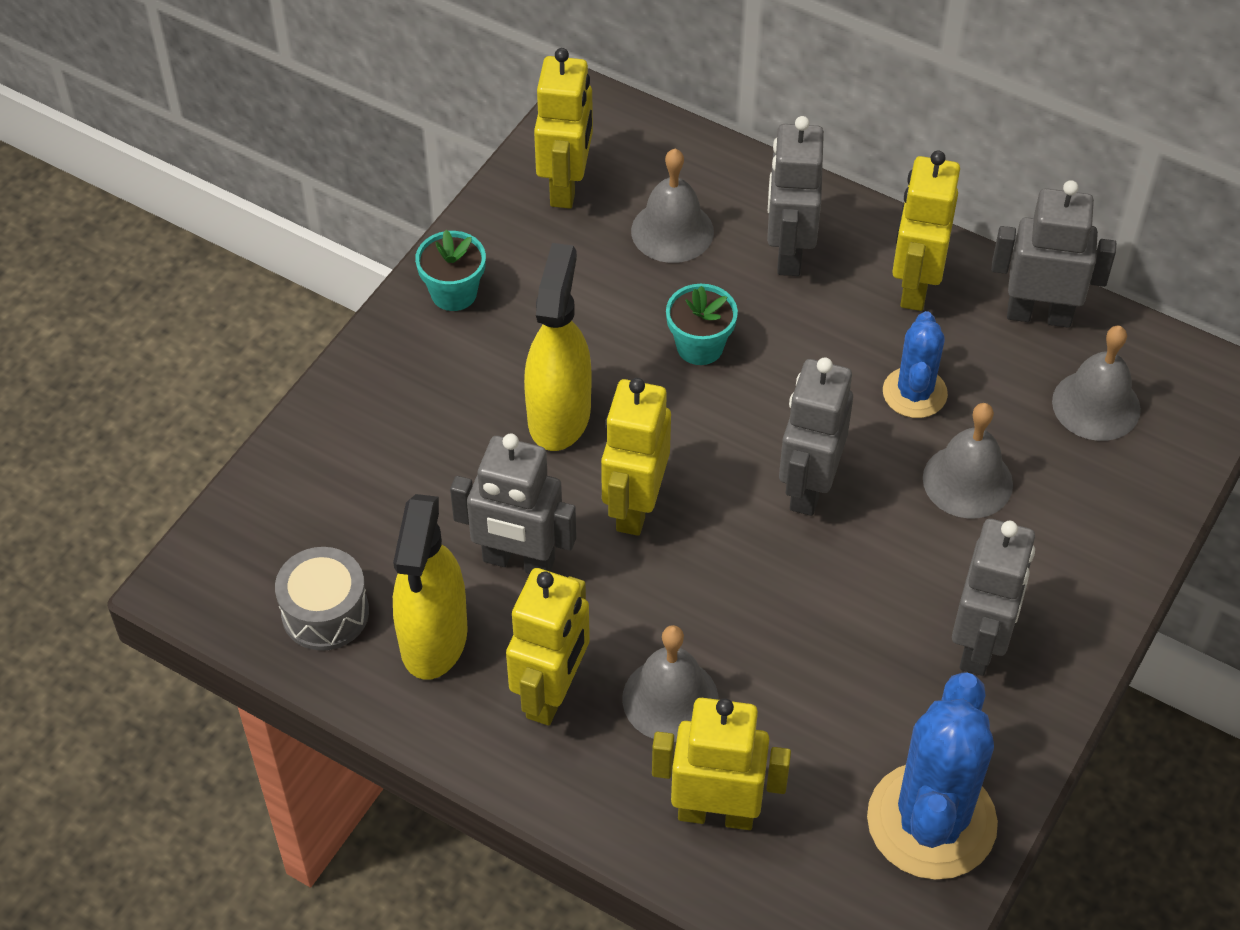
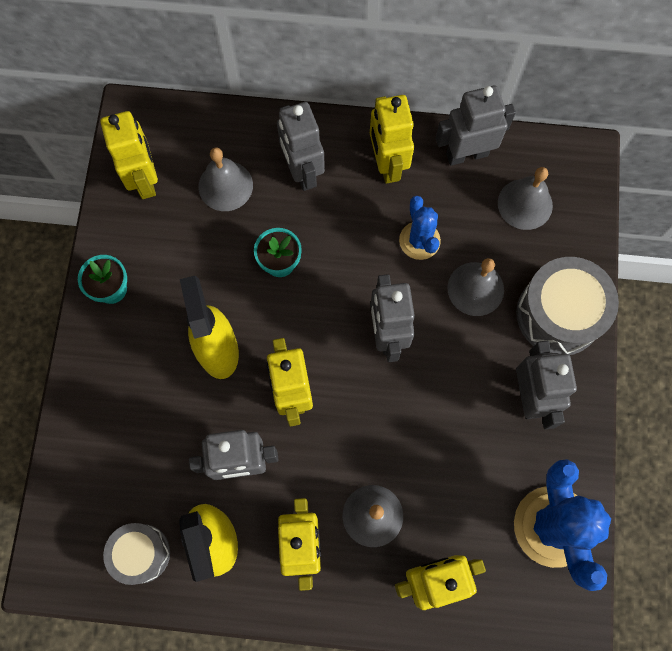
camera: 25 degrees left, 20 degrees up
none -> grey drum [516,257,619,355]

